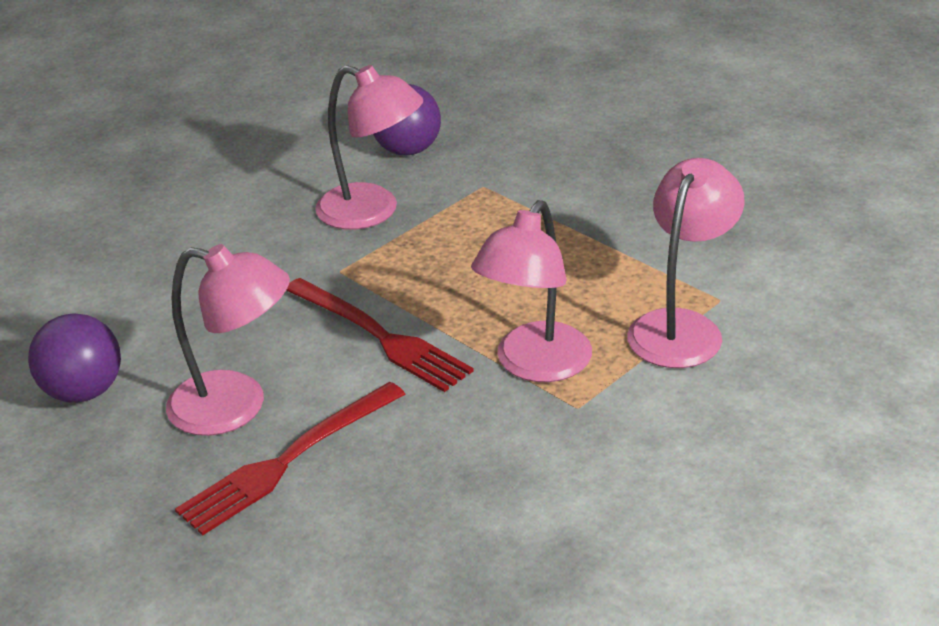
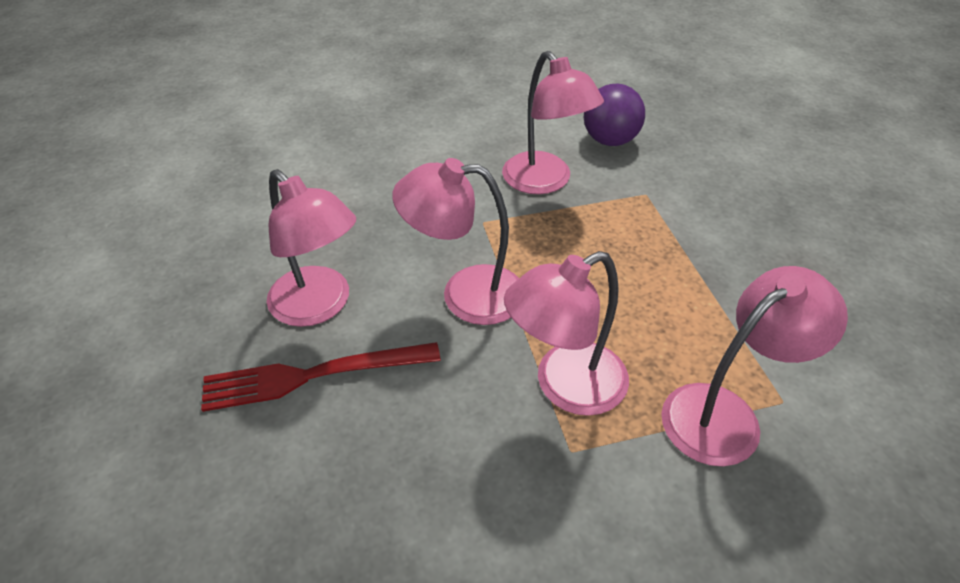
camera: 30 degrees right, 10 degrees up
purple ball [28,313,121,403] -> none
red fork [286,278,474,392] -> pink lamp [392,158,519,325]

